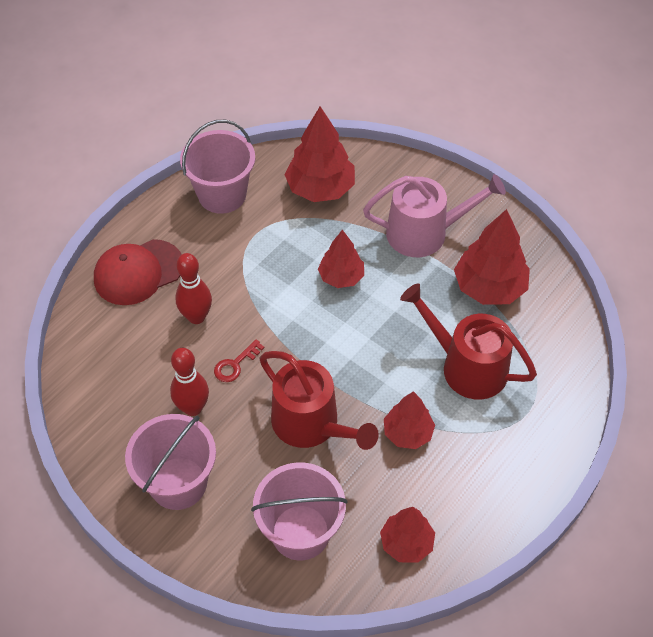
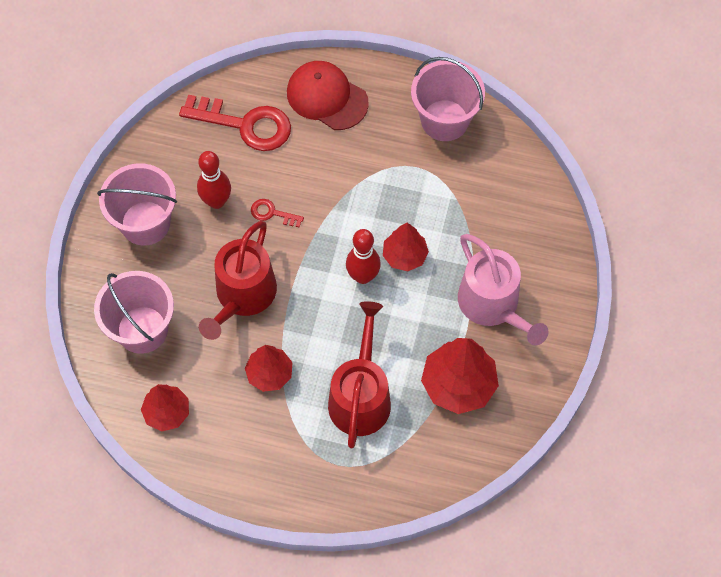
camera: 65 degrees right, 10 degrees up
red bowling pin [175,253,212,324] -> red bowling pin moved to [346,229,381,284]
red tree [284,106,355,202] -> none
none -> red key [179,95,291,151]

